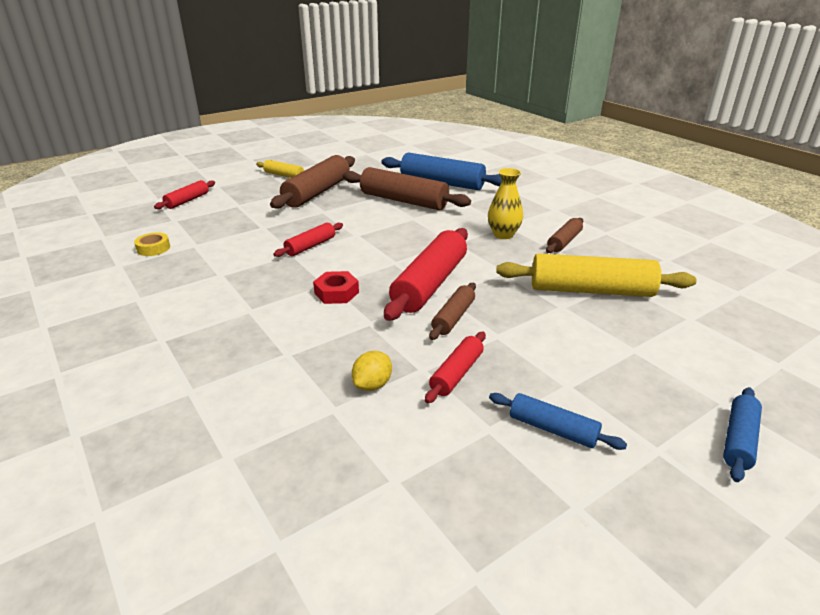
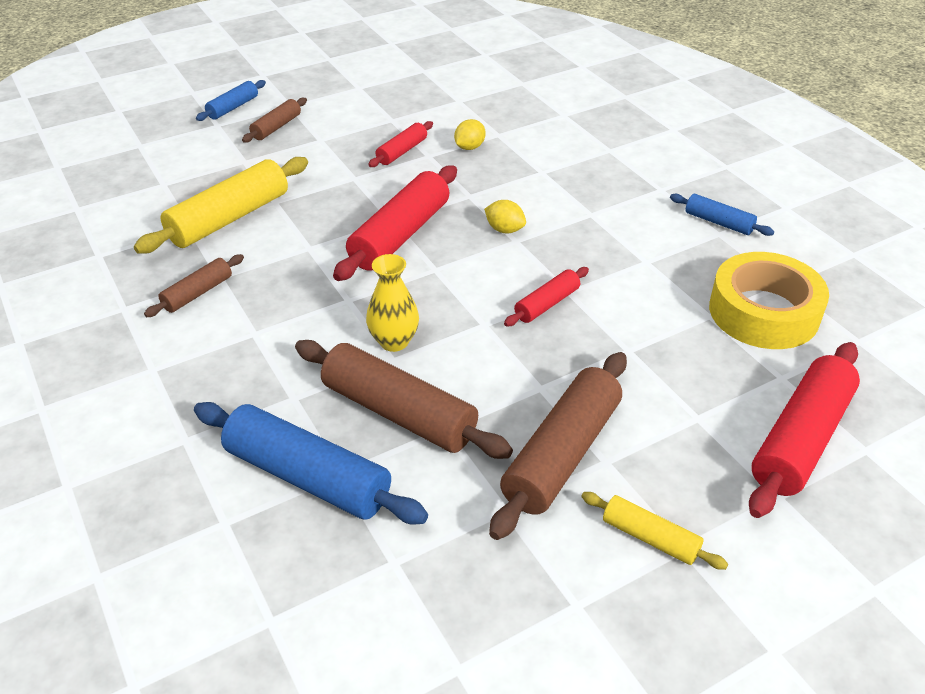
camera: 175 degrees left, 10 degrees up
yellow tape [134,232,170,256] -> yellow tape [709,252,829,349], size x2.47
red rolling pin [154,180,215,209] -> red rolling pin [749,342,860,518], size x1.90
red nut [313,271,359,304] -> yellow lemon [484,200,526,233]
brown rolling pin [429,283,476,340] -> brown rolling pin moved to [242,98,307,142]
yellow vase [488,168,523,239] -> yellow vase moved to [366,254,419,352]
blue rolling pin [489,393,627,450] -> blue rolling pin moved to [670,194,774,236]
yellow rolling pin [496,253,697,297] -> yellow rolling pin turned 60 degrees counterclockwise [134,157,308,254]

